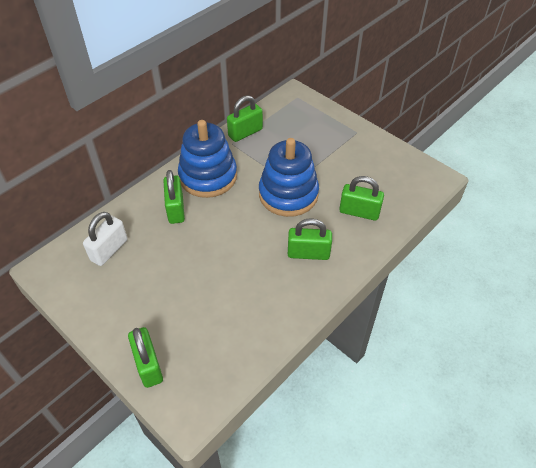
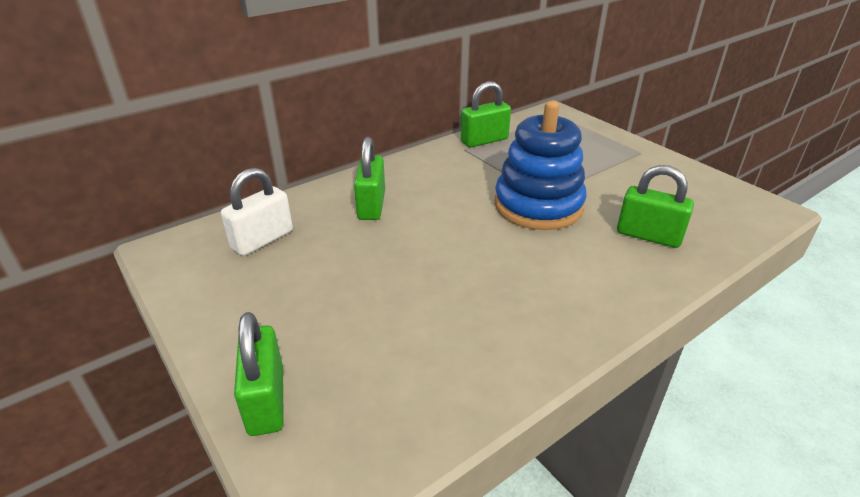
camera: 10 degrees right, 15 degrees down
blue stacking toy [178,120,237,198] -> none
green padlock [288,218,332,260] -> none

